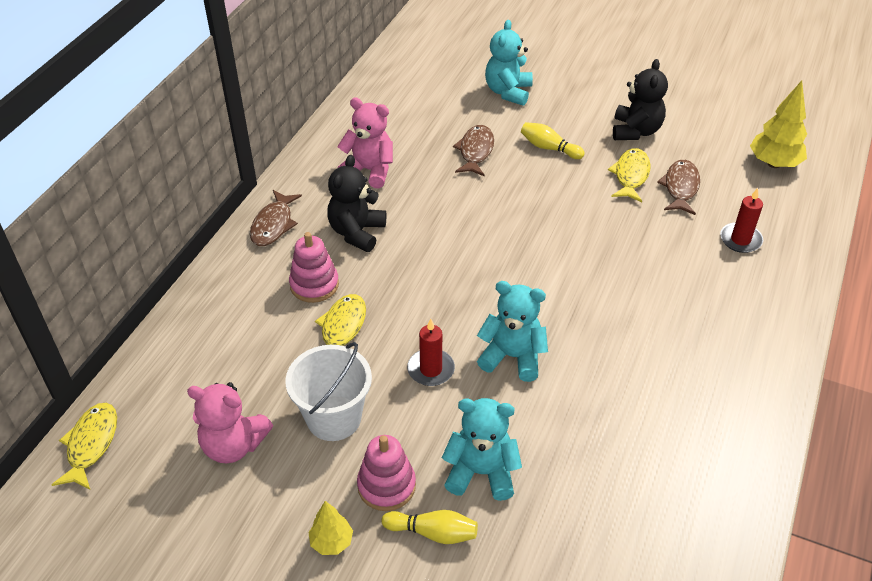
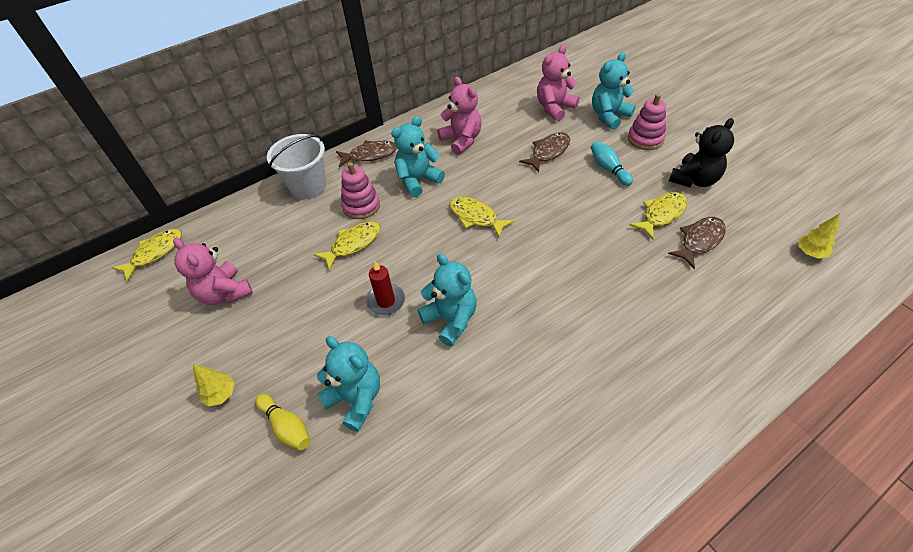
camera: 35 degrees right, 5 degrees up
brown fish [250,190,302,246] -> brown fish turned 150 degrees counterclockwise [336,141,397,167]
white bucket [285,342,372,441] -> white bucket moved to [267,134,326,199]
black teddy bear [327,155,386,252] -> turquoise teddy bear [391,116,445,197]
pink stacking toy [357,435,416,511] -> pink stacking toy moved to [628,93,666,150]
yellow bowling pin [521,122,585,159] -> turquoise bowling pin [591,141,633,186]
red candle [720,188,763,253] -> none
yellow tree [750,81,807,168] -> yellow tree [799,214,840,259], size x0.57
none -> yellow fish [449,197,515,238]
none -> pink teddy bear [537,45,579,121]

